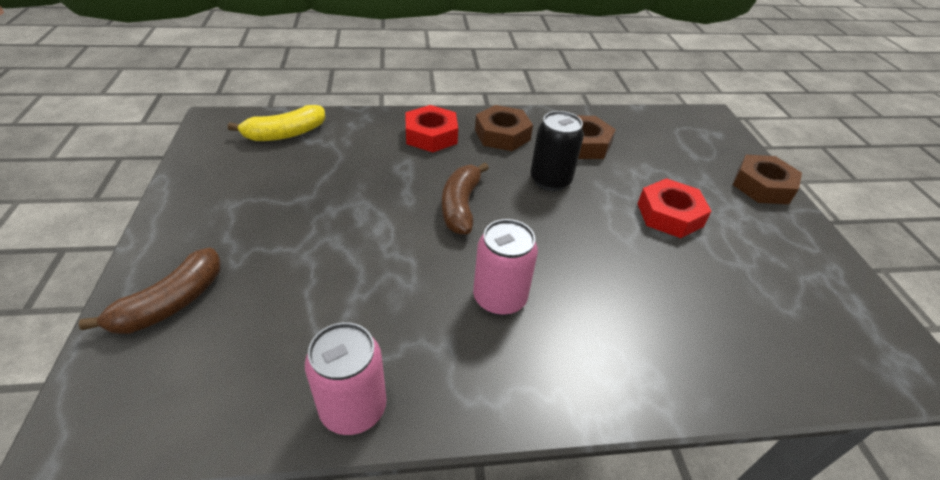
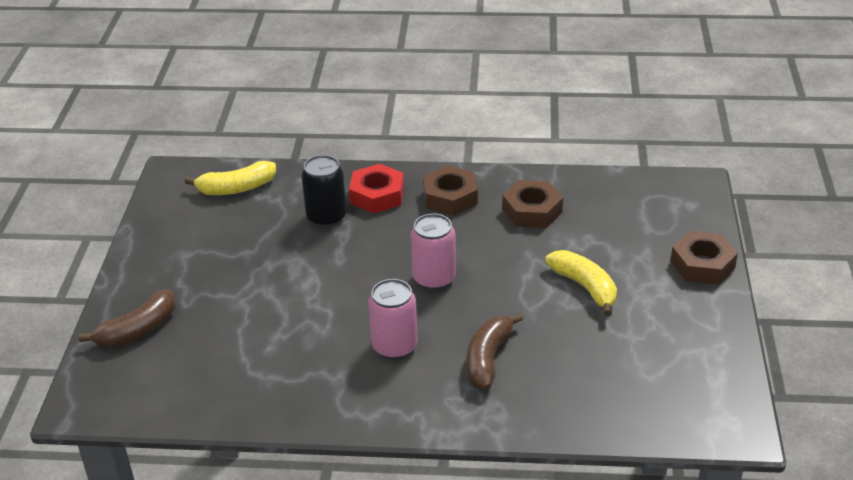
camera: 15 degrees right, 5 degrees down
pink can [305,322,387,435] -> pink can moved to [411,213,456,290]
brown banana [442,163,489,235] -> brown banana moved to [467,313,523,389]
black can [530,111,584,191] -> black can moved to [301,155,347,228]
red nut [637,178,712,238] -> yellow banana [545,250,617,316]

